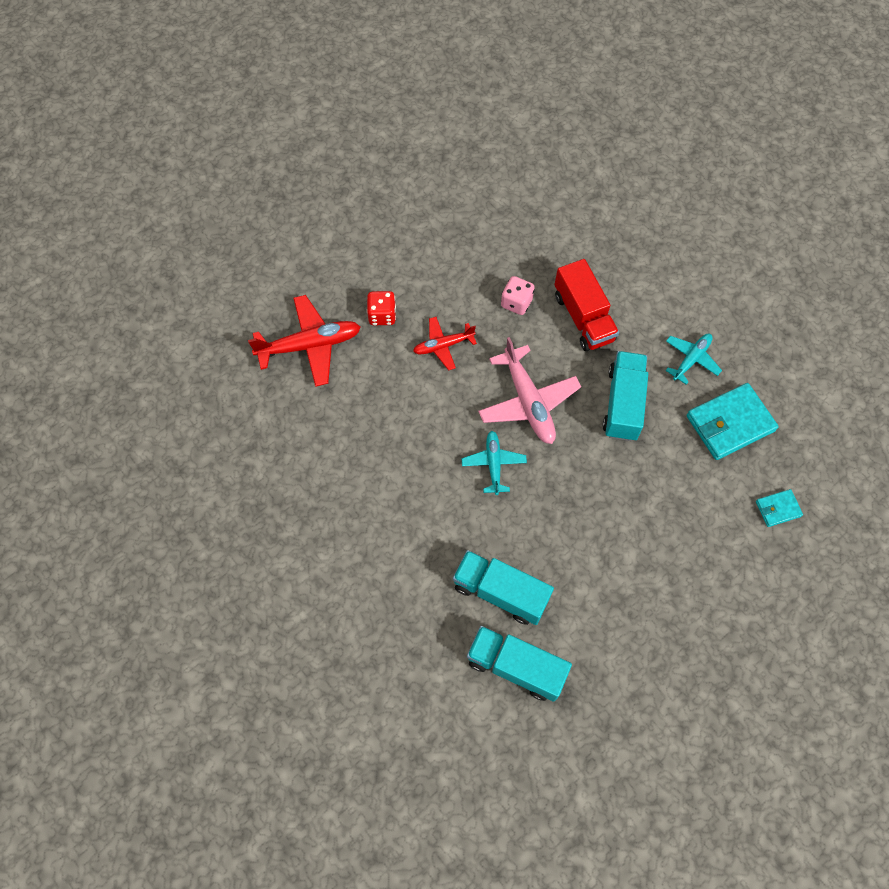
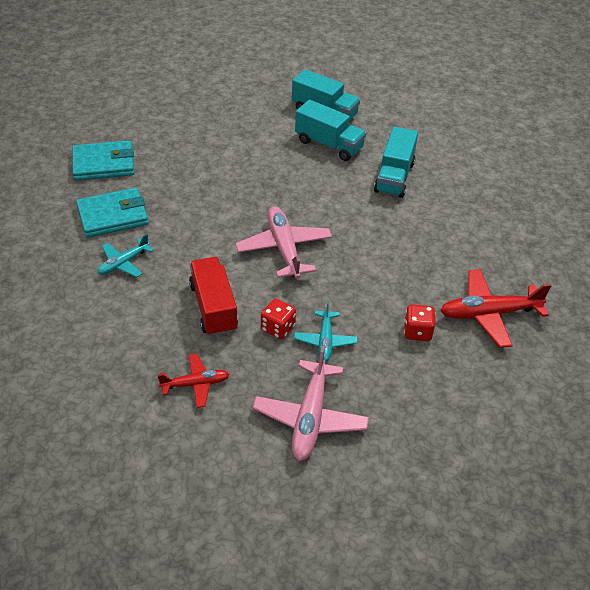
camera: 175 degrees left, 20 degrees down
red plane [413,317,477,370] -> red plane moved to [158,353,230,408]
turquoise plane [462,431,527,495] -> turquoise plane moved to [294,301,358,362]
pink dice [501,276,535,315] -> red dice [261,299,296,339]
turquoise truck [603,351,648,441] -> turquoise truck moved to [374,127,418,198]
turquoise wallet [756,489,803,527] -> turquoise wallet [72,140,134,181], size x1.98
none -> pink plane [253,346,369,461]

